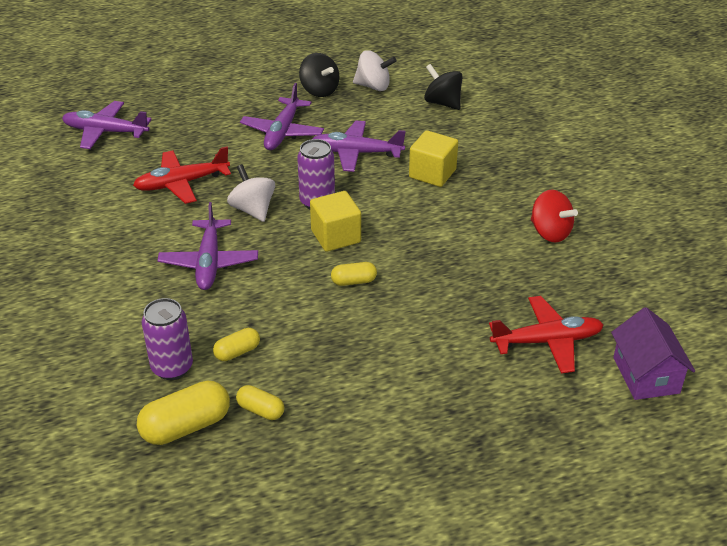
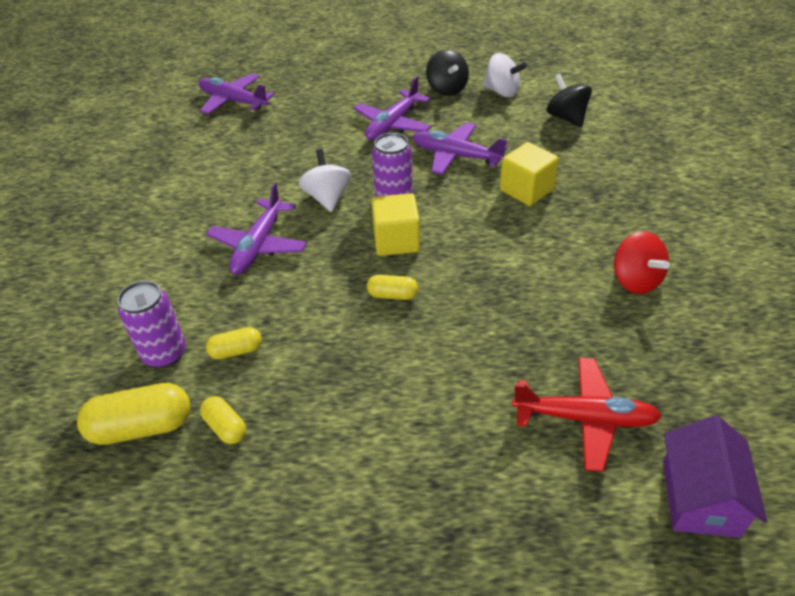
camera: 20 degrees right, 5 degrees up
red plane [133,147,231,204] -> none

